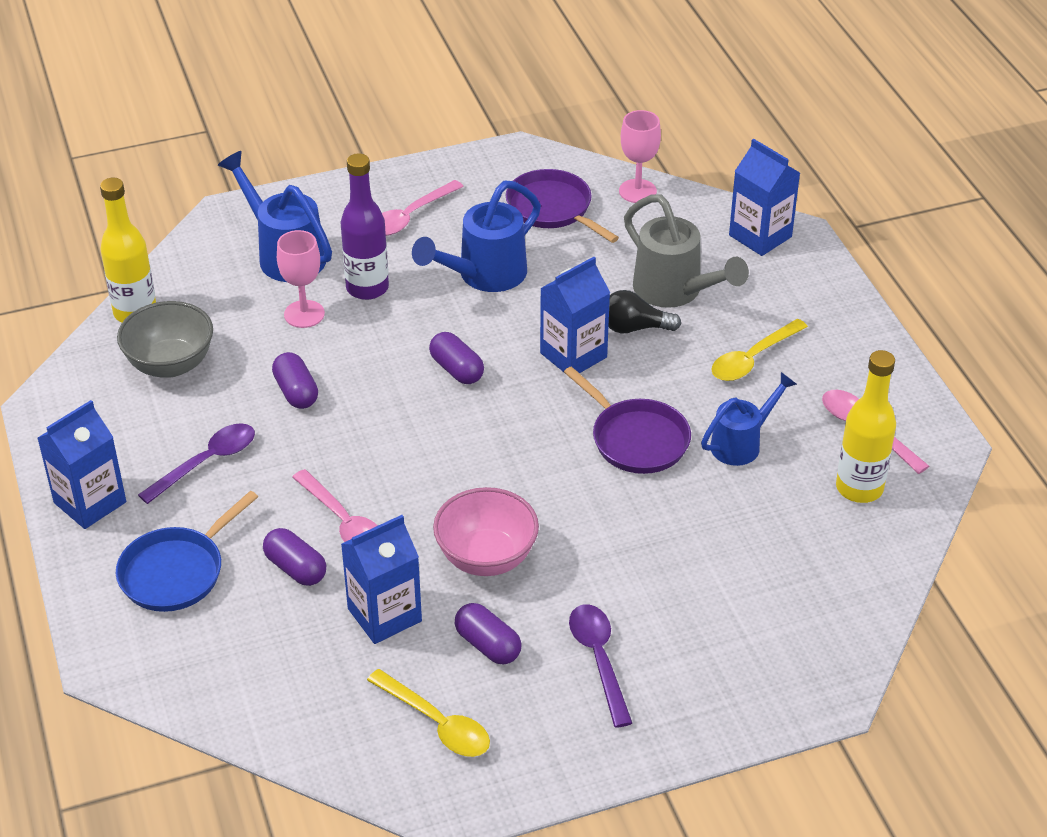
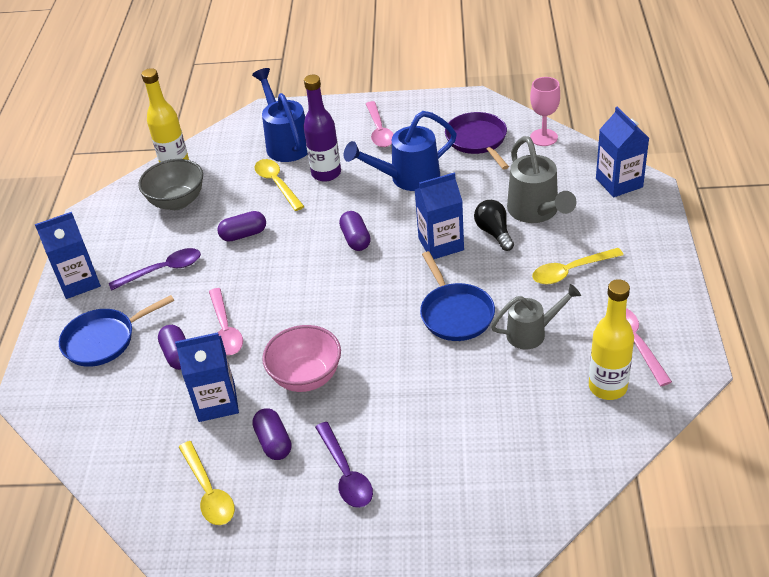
camera: 25 degrees right, 0 degrees up
purple capsule [272,352,318,409] -> purple capsule turned 75 degrees clockwise [217,211,266,242]
pink goblet [277,230,325,328] -> yellow spoon [254,159,305,211]
pink spoon [382,180,464,236] -> pink spoon turned 75 degrees counterclockwise [366,101,394,147]
purple pan [564,366,691,474] -> blue pan [420,251,495,341]
purple spoon [569,604,632,728] -> purple spoon turned 150 degrees clockwise [315,422,373,508]
black light bulb [608,290,681,333] -> black light bulb turned 45 degrees clockwise [474,200,514,251]
blue watering can [701,372,797,466] -> grey watering can [491,284,581,349]

